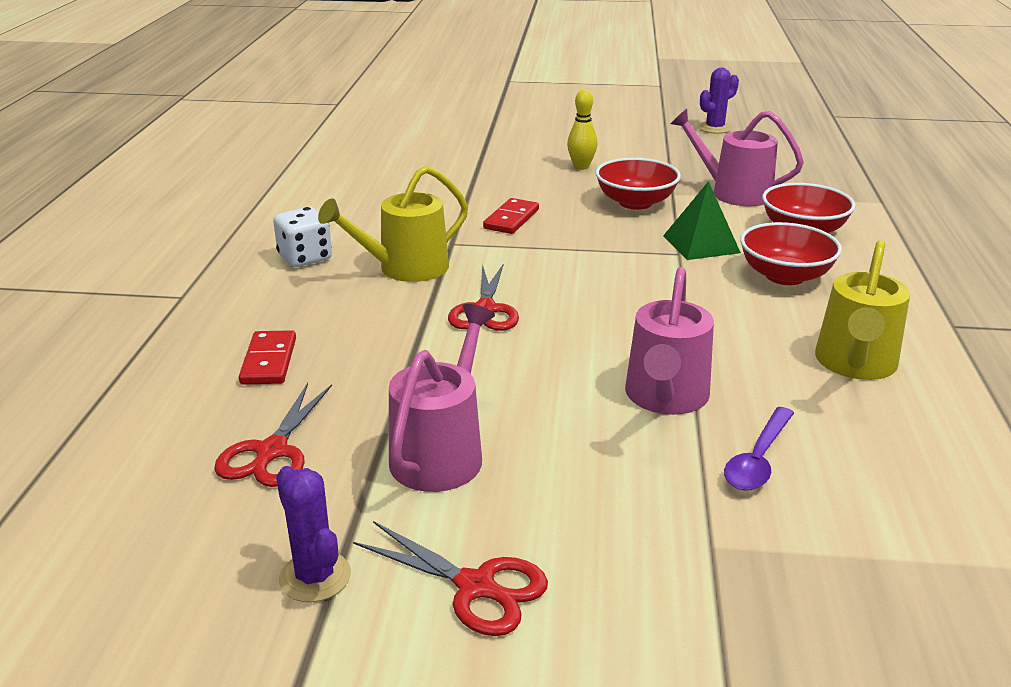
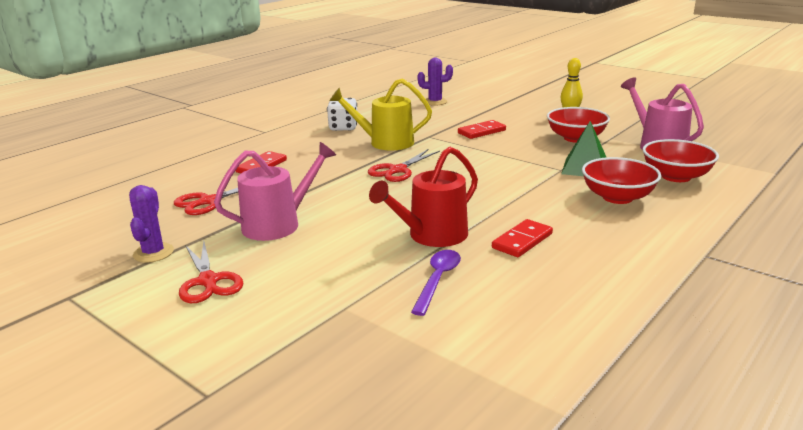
camera: 35 degrees right, 5 degrees down
pink watering can [625,267,714,415] -> red watering can [369,146,478,247]
purple cactus [699,68,739,134] -> purple cactus moved to [417,58,453,106]
purple spoon [724,407,794,491] -> purple spoon turned 135 degrees clockwise [411,250,461,316]
yellow watering can [815,240,910,380] -> none
none -> red domino [492,219,553,257]

